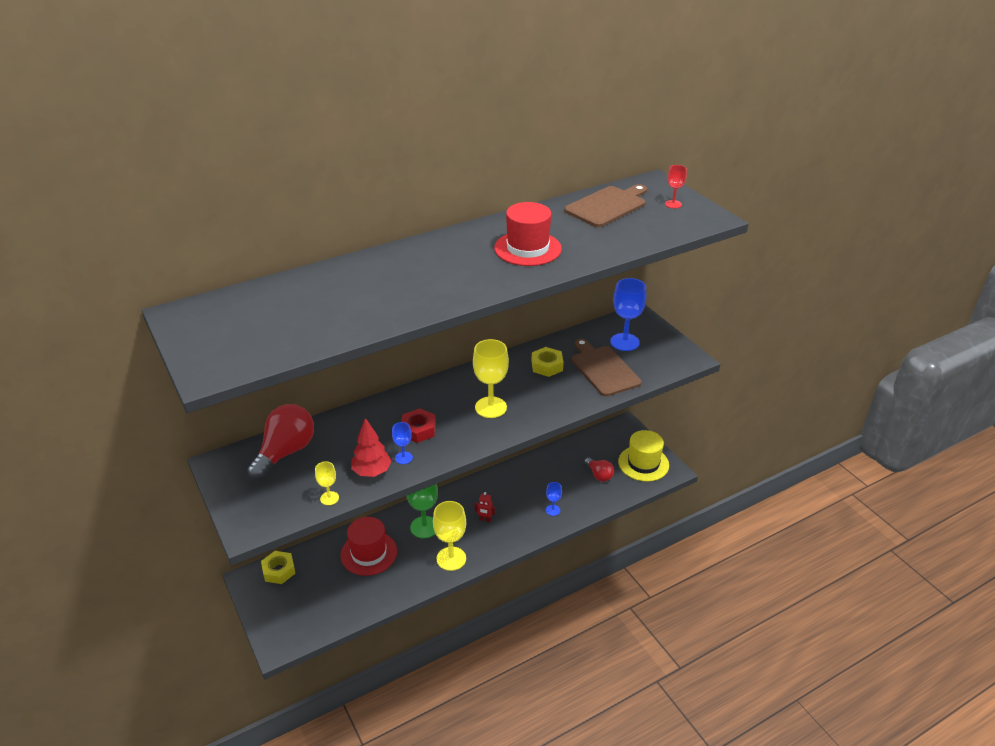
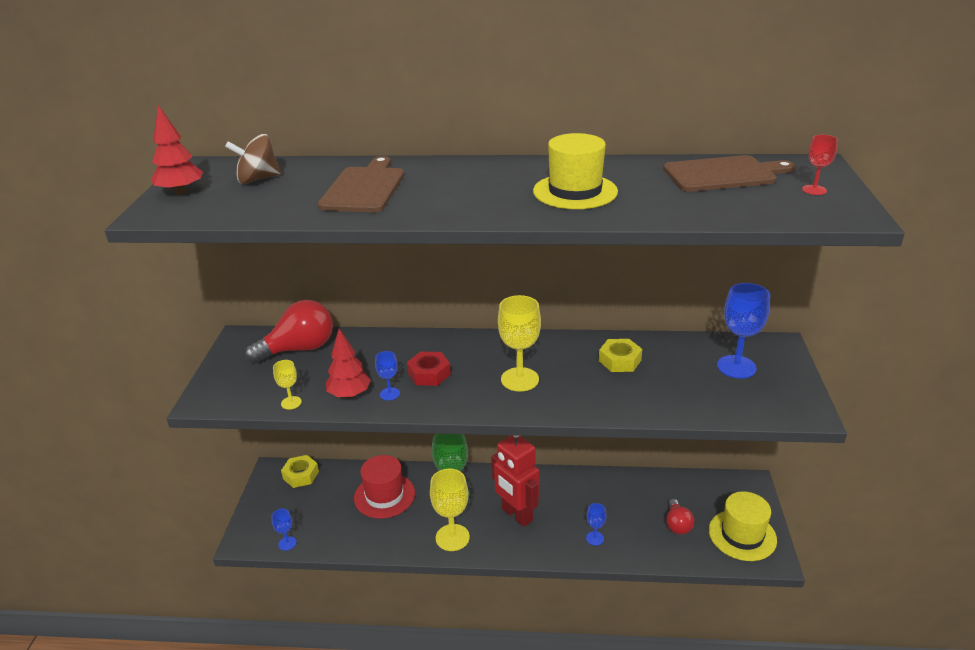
camera: 35 degrees right, 5 degrees down
red robot [475,492,495,522] -> red robot [491,435,539,527], size x2.46
red hat [494,202,562,266] -> yellow hat [533,133,618,209]
brown cutting board [572,339,641,396] -> brown cutting board moved to [318,156,404,212]
none -> red tree [151,105,203,195]
none -> brown spinning top [225,134,281,184]
none -> blue goblet [271,509,296,551]

